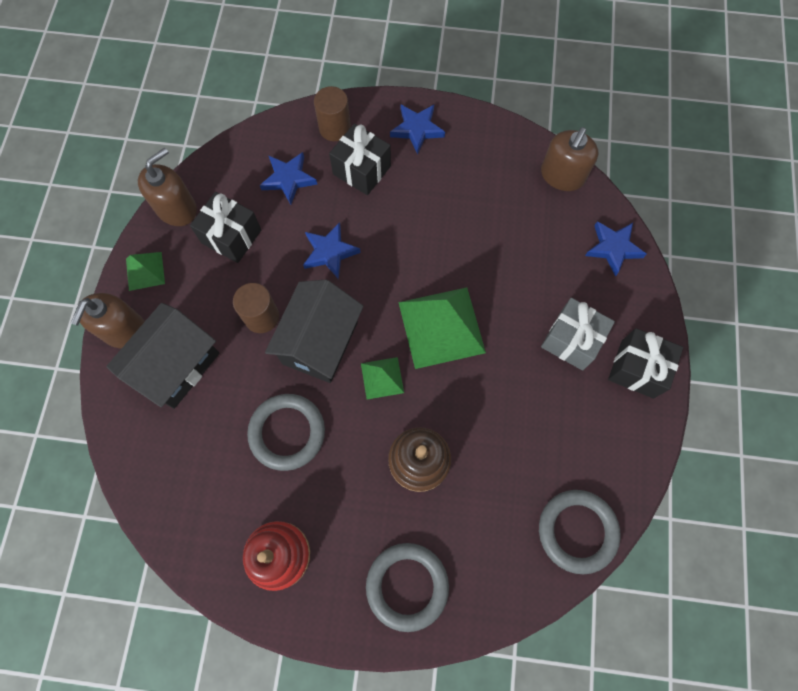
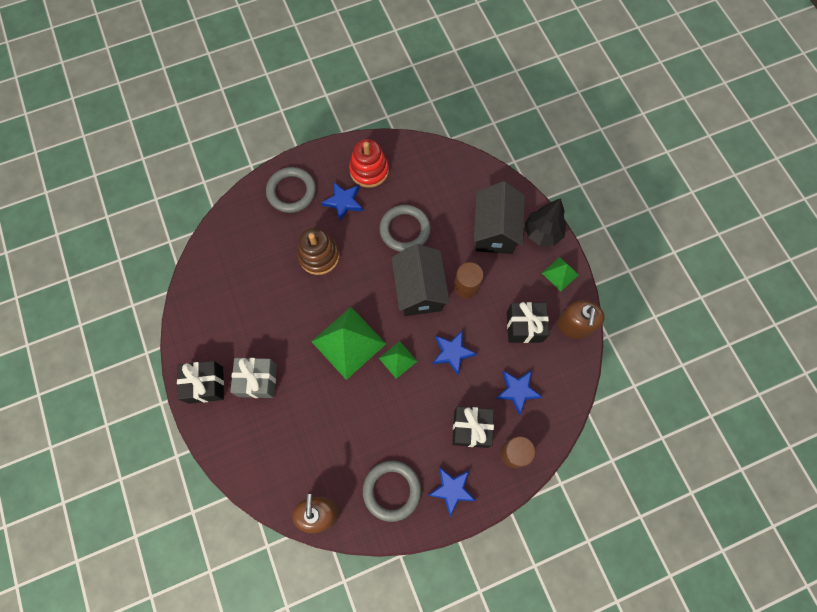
camera: 150 degrees right, 0 degrees up
brown soap dispenser [71,293,145,349] -> black tree [525,198,566,246]
green pyramid [361,357,404,399] -> green pyramid moved to [379,341,417,379]
grey ring [539,490,621,574] -> grey ring moved to [363,461,421,522]
blue star [585,221,647,276] -> blue star moved to [321,183,363,221]

